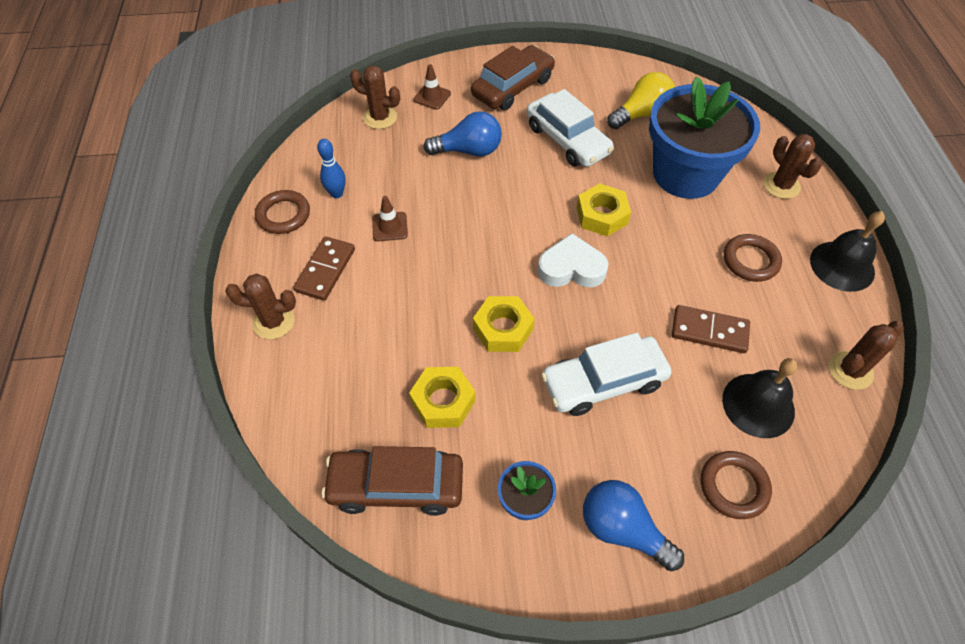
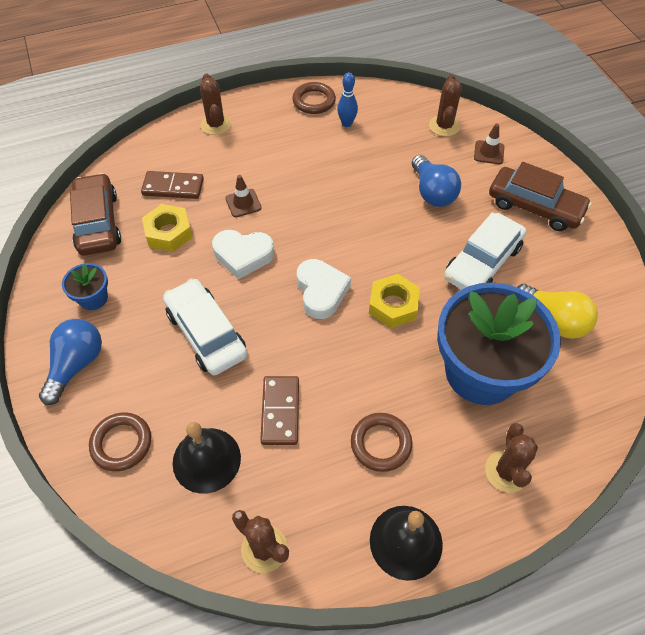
camera: 75 degrees right, 0 degrees up
brown domino [293,236,355,301] -> brown domino moved to [141,171,204,199]
brown traffic cone [372,196,408,241] -> brown traffic cone moved to [225,175,262,217]
yellow nut [473,296,535,352] -> white heart [212,230,274,279]
brown cactus [763,134,822,199] -> brown cactus turned 45 degrees counterclockwise [485,423,538,493]

